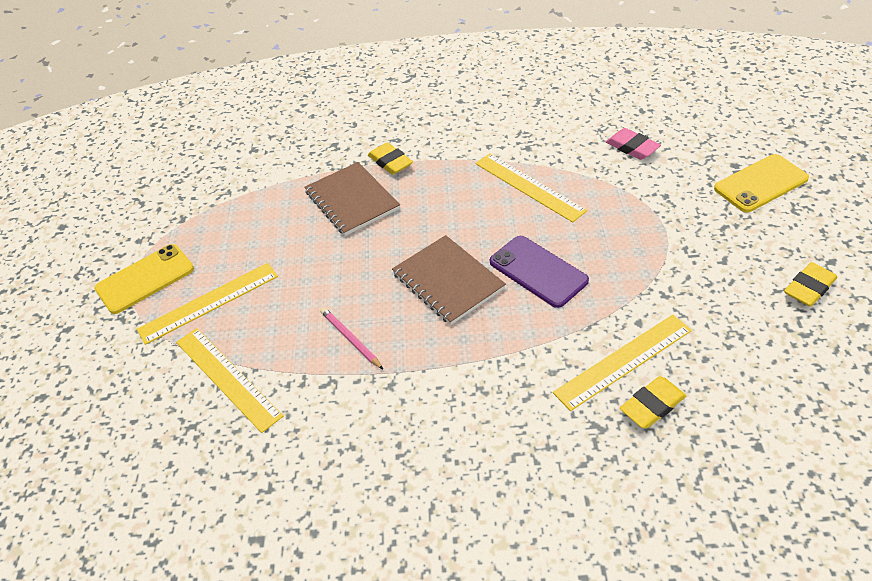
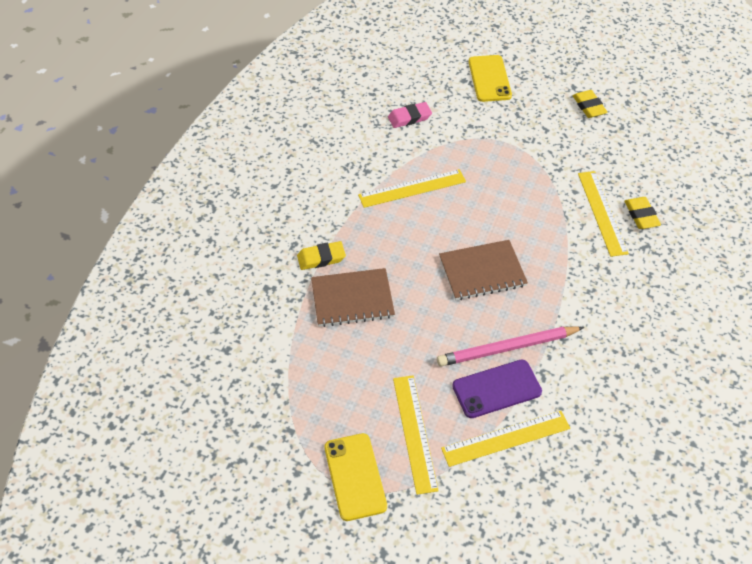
camera: 70 degrees left, 5 degrees up
pink pencil [320,307,383,369] -> pink pencil [437,327,584,367], size x1.86
purple phone [490,236,589,308] -> purple phone moved to [452,360,542,418]

